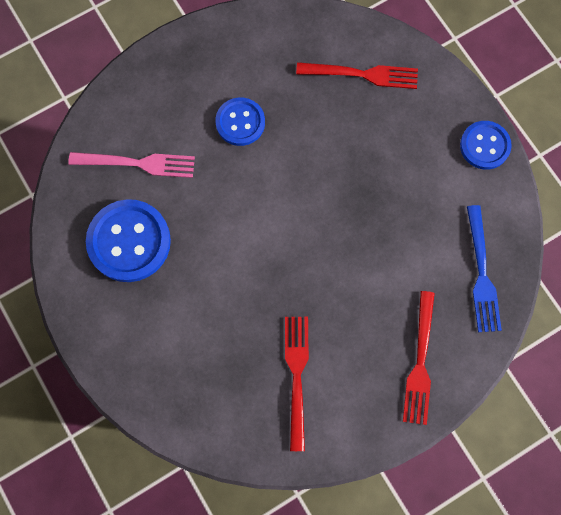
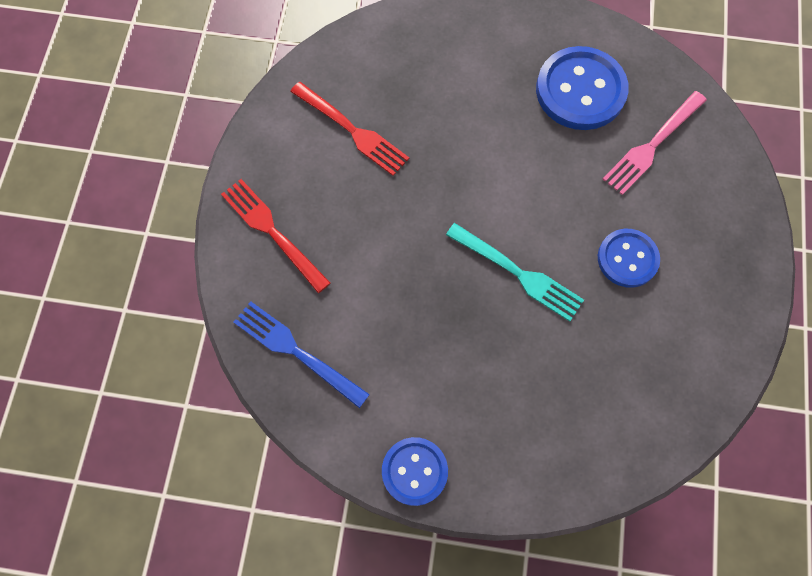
camera: 130 degrees right, 5 degrees down
red fork [296,62,418,89] -> none
none -> turquoise fork [446,223,584,321]

